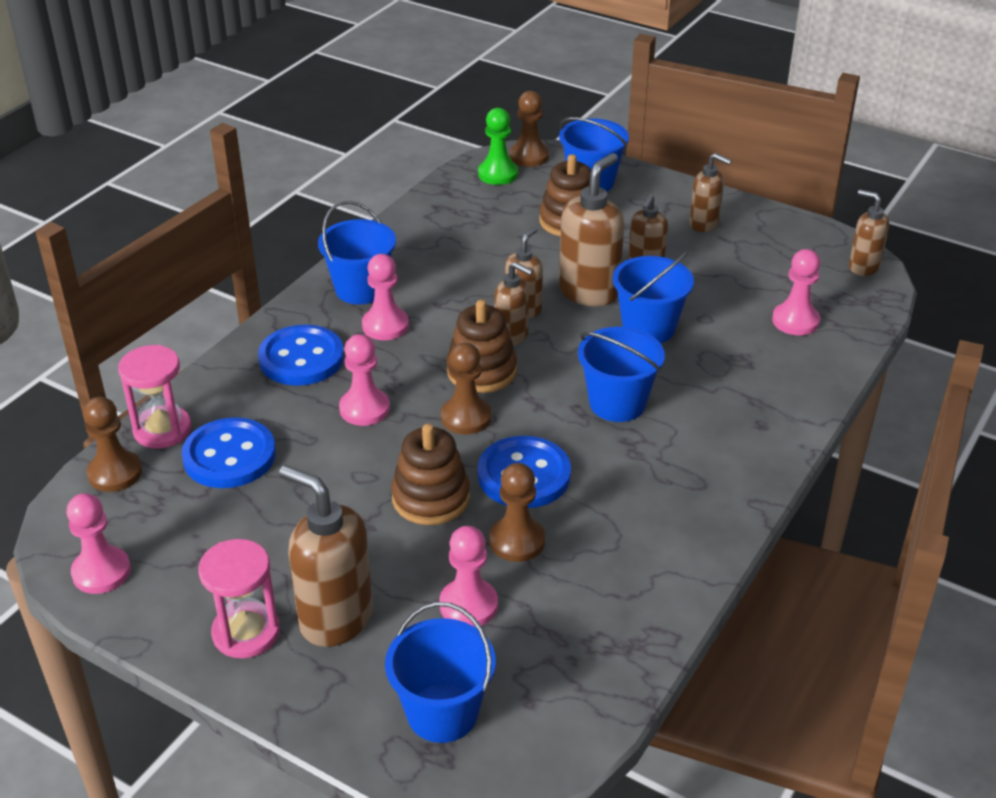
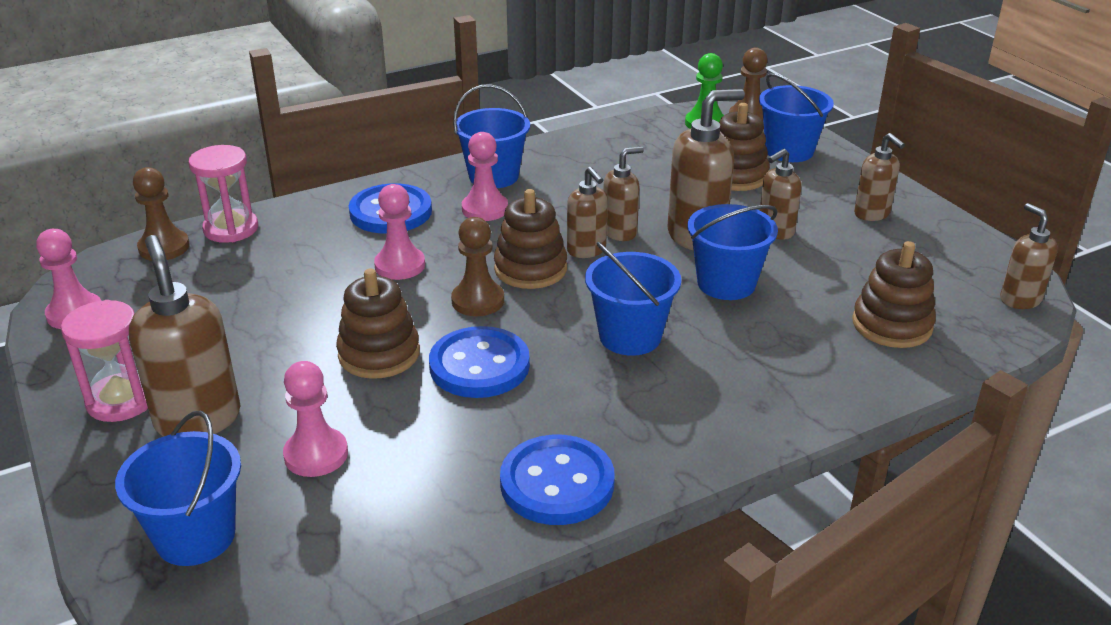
camera: 30 degrees right, 5 degrees down
blue button [182,417,276,488] -> blue button moved to [500,435,615,525]
brown pawn [489,463,545,562] -> none
pink pawn [772,249,820,335] -> brown stacking toy [852,241,936,348]

